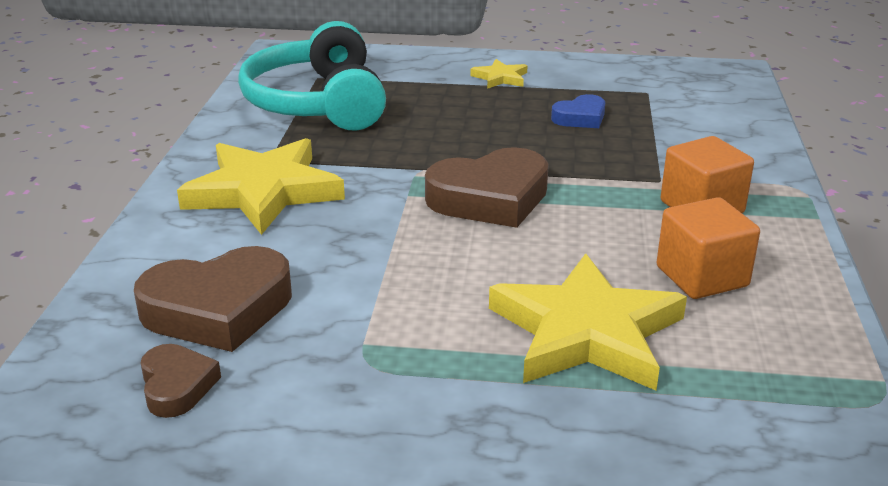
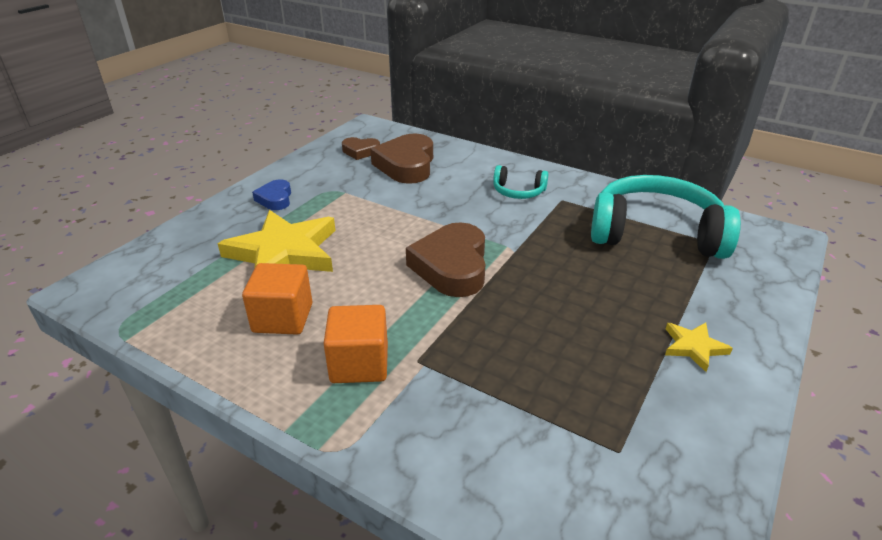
camera: 115 degrees right, 5 degrees up
yellow star [177,138,345,235] -> turquoise headphones [493,165,548,199]
blue heart [551,94,605,128] -> blue heart moved to [252,179,291,210]

